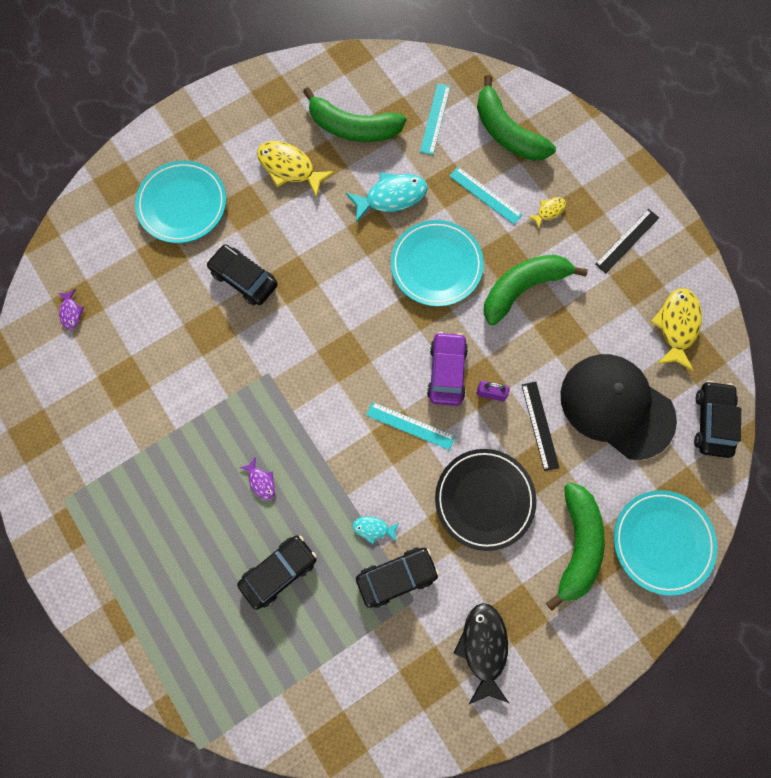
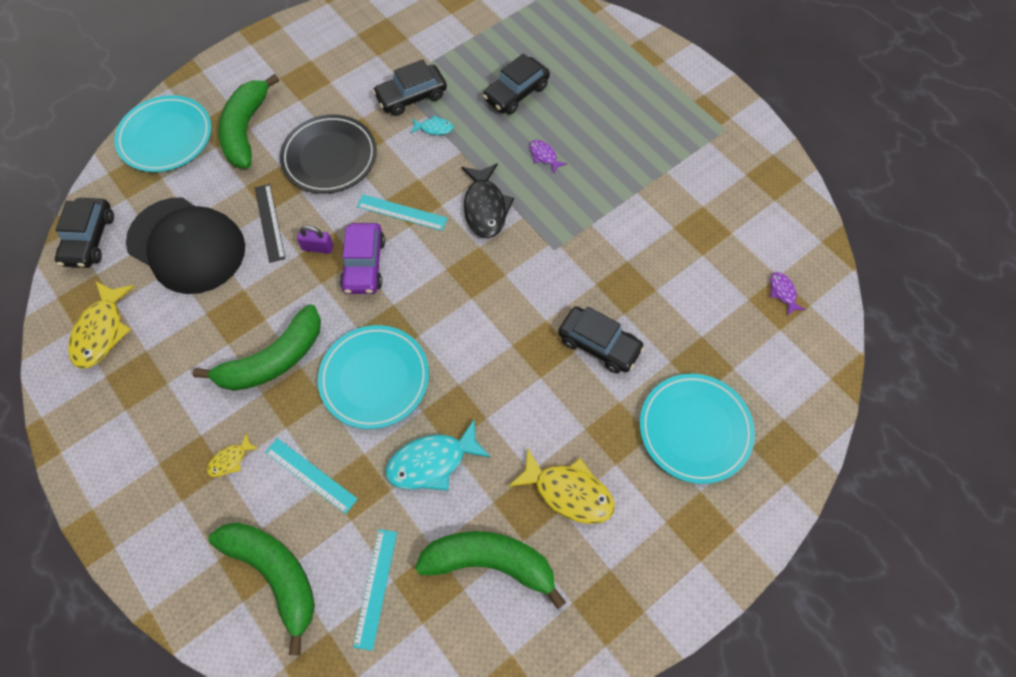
camera: 175 degrees right, 10 degrees down
black fish [453,603,509,704] -> black fish moved to [461,163,514,238]
black ruler [595,209,659,273] -> none

